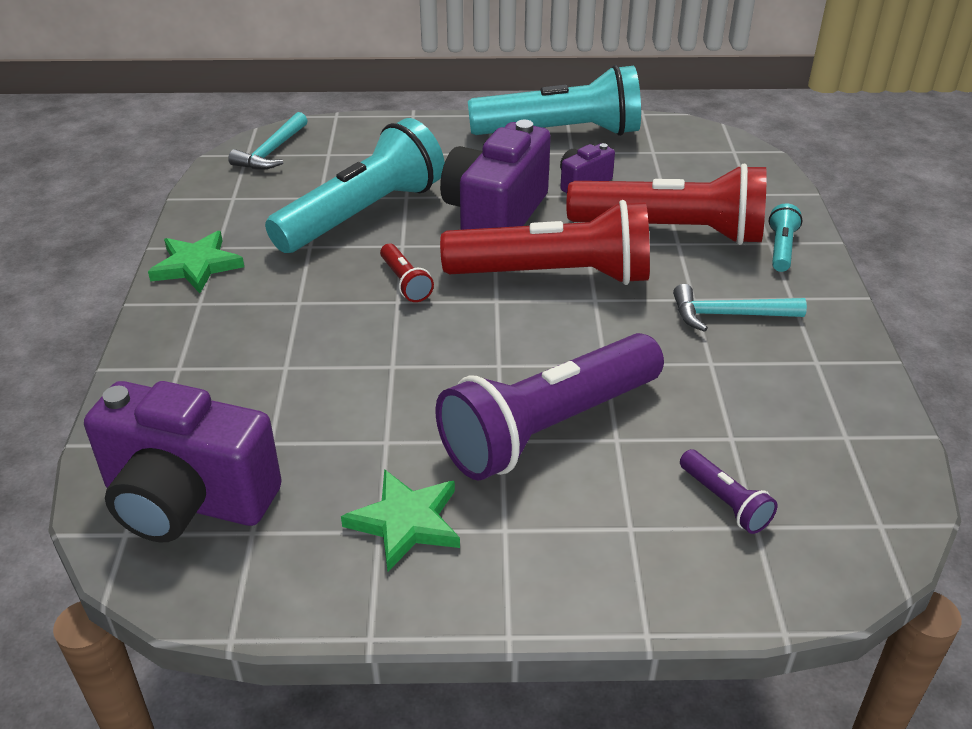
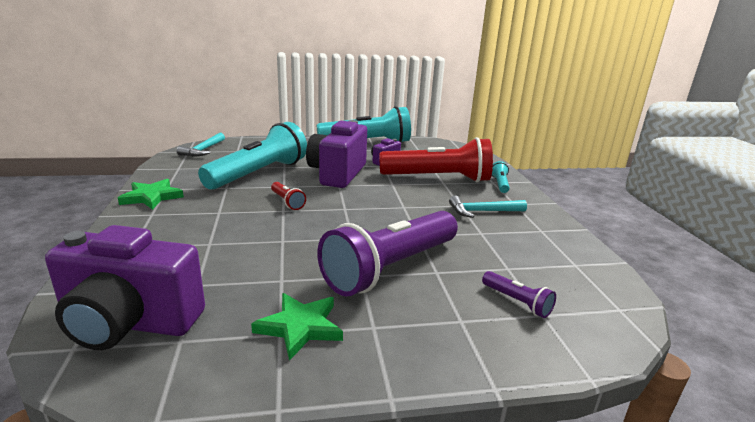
camera: 10 degrees left, 15 degrees down
red flashlight [440,200,650,285] -> none

